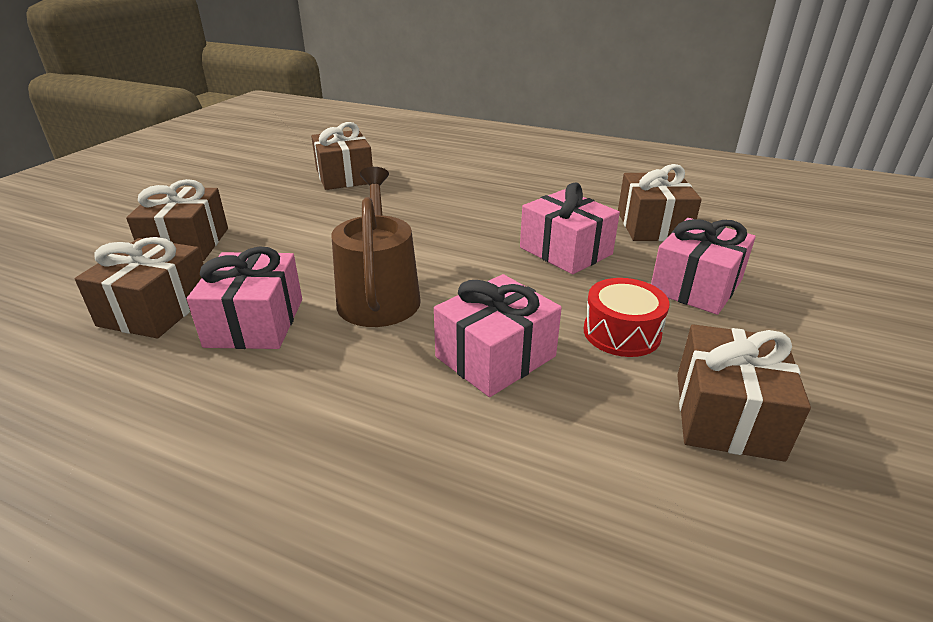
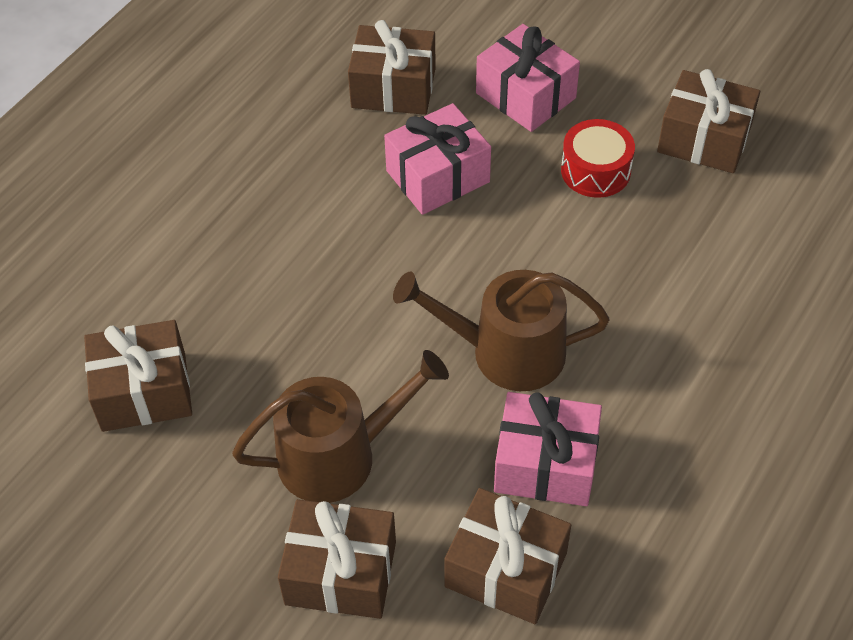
camera: 80 degrees left, 20 degrees up
pink gift [434,274,562,397] -> none
none -> brown watering can [232,350,449,503]

